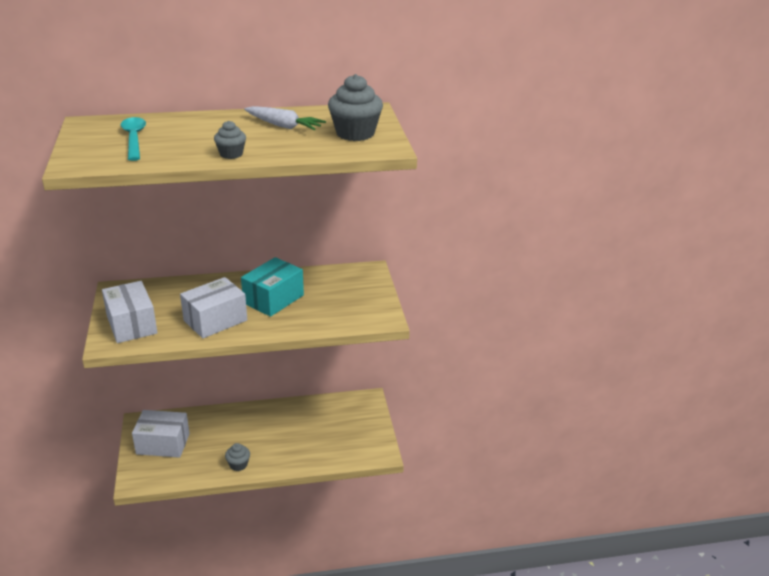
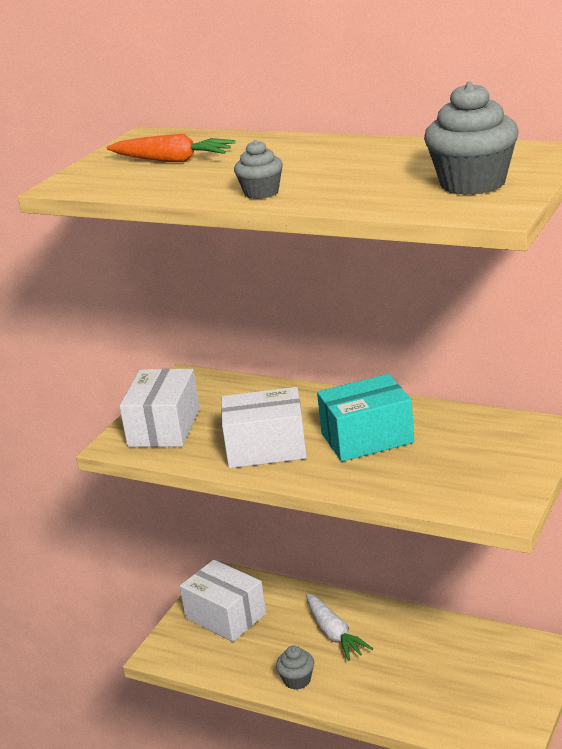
camera: 40 degrees right, 5 degrees down
turquoise spoon [121,117,146,161] -> orange carrot [106,134,236,162]
white carrot [244,106,326,130] -> white carrot moved to [306,593,373,661]

